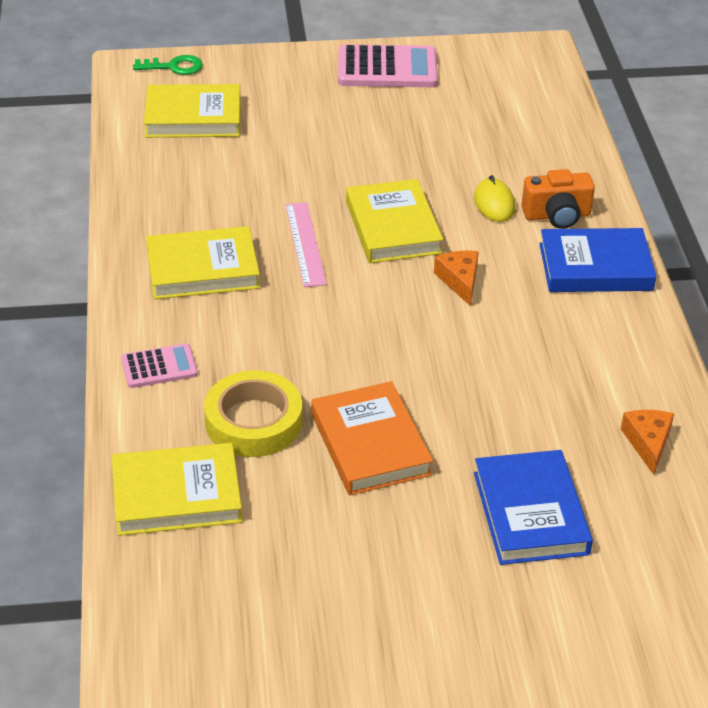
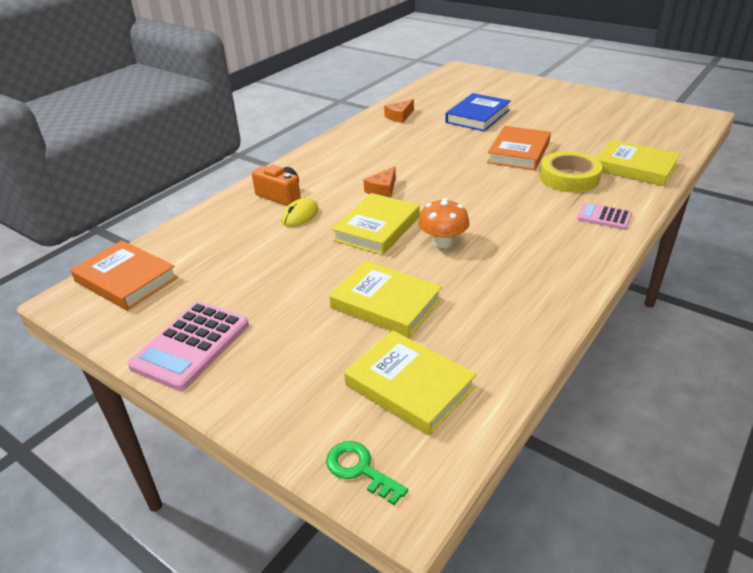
camera: 135 degrees left, 5 degrees down
yellow book [146,226,260,299] -> yellow book moved to [329,261,442,338]
pink ruler [285,202,327,287] -> orange mushroom [418,198,470,248]
pink calculator [338,44,438,87] -> pink calculator turned 105 degrees counterclockwise [128,302,249,391]
blue book [539,228,656,292] -> none
none -> orange book [70,240,178,311]

